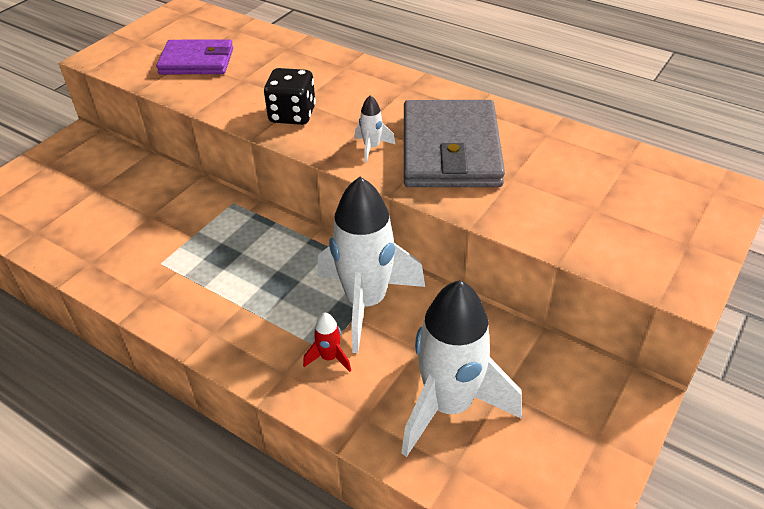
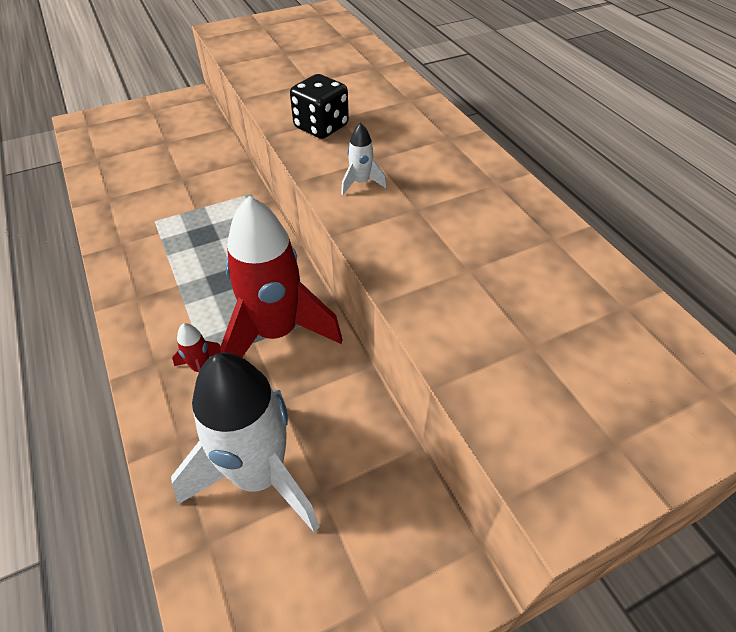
camera: 30 degrees right, 5 degrees up
purple wallet [156,39,233,74] -> none
white rocket [317,177,425,353] -> red rocket [220,196,343,357]
grey wallet [404,100,505,187] -> none

